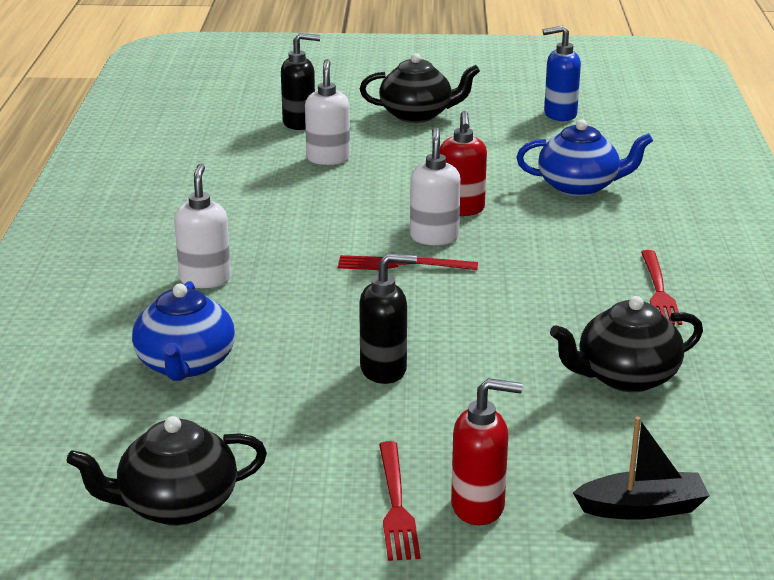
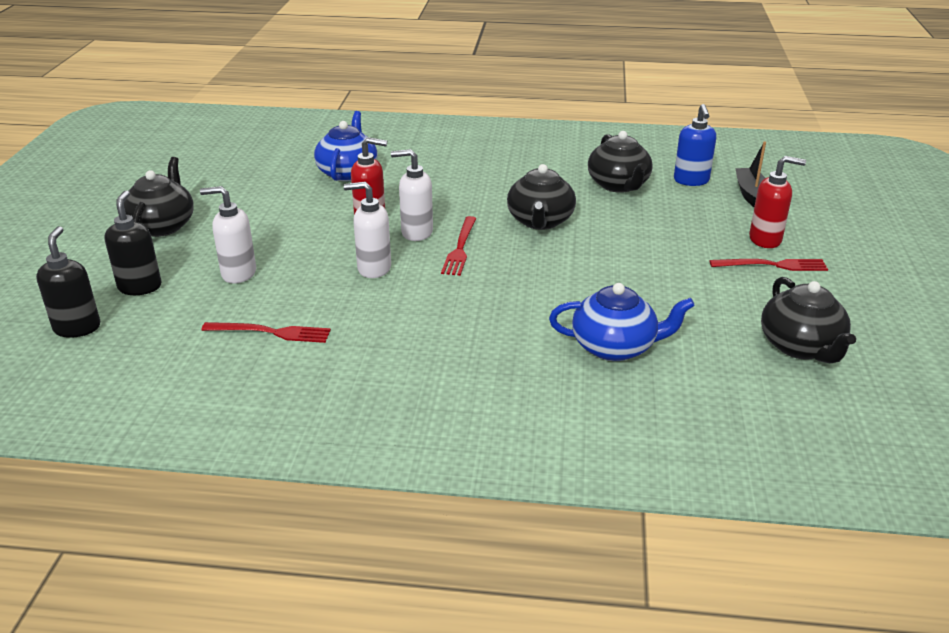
camera: 85 degrees left, 5 degrees up
white soap dispenser [174,164,231,288] -> white soap dispenser moved to [344,182,391,278]
black soap dispenser [359,253,417,384] -> black soap dispenser moved to [36,226,100,338]
red soap dispenser [451,378,523,525] -> red soap dispenser turned 90 degrees clockwise [749,156,806,248]
blue soap dispenser [543,25,581,121] -> blue soap dispenser moved to [674,104,716,186]
red fork [641,250,682,325] -> red fork moved to [201,322,331,343]
none -> black teapot [507,164,576,230]

